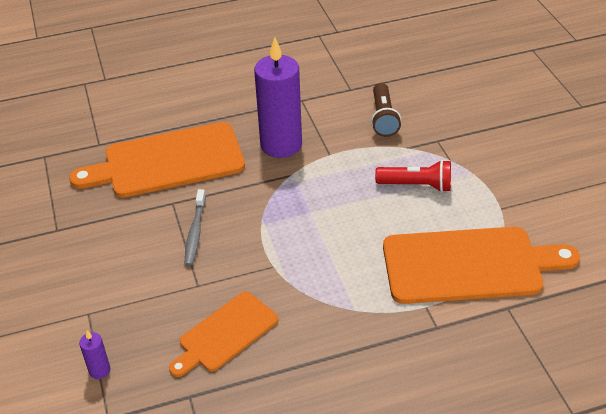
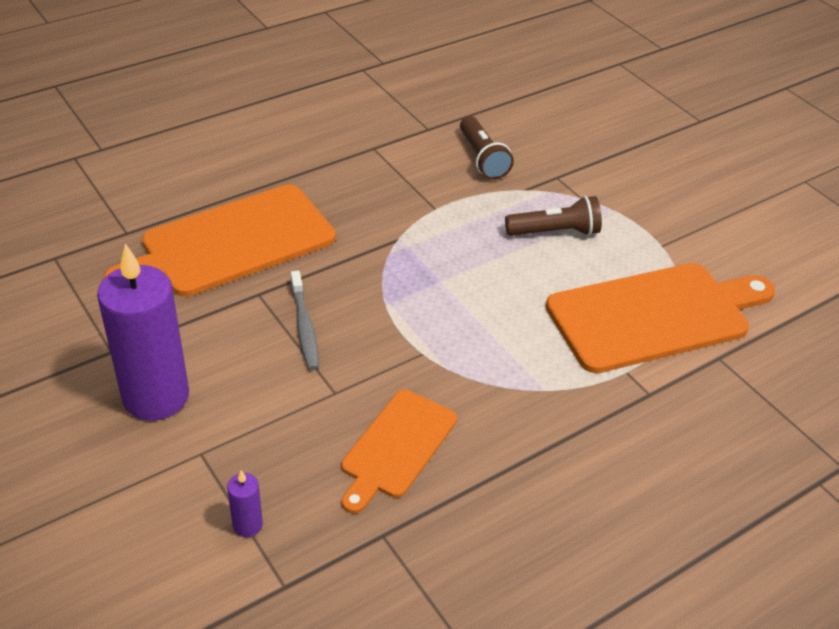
camera: 20 degrees left, 0 degrees up
purple candle [254,37,302,158] -> purple candle moved to [97,244,189,421]
red flashlight [375,160,451,192] -> brown flashlight [505,196,602,236]

